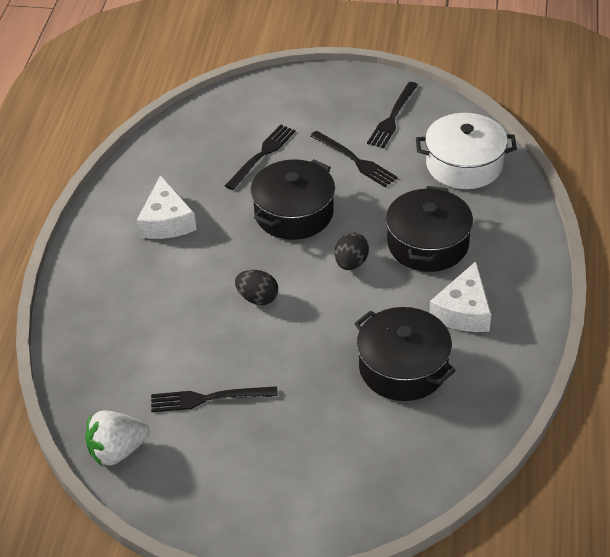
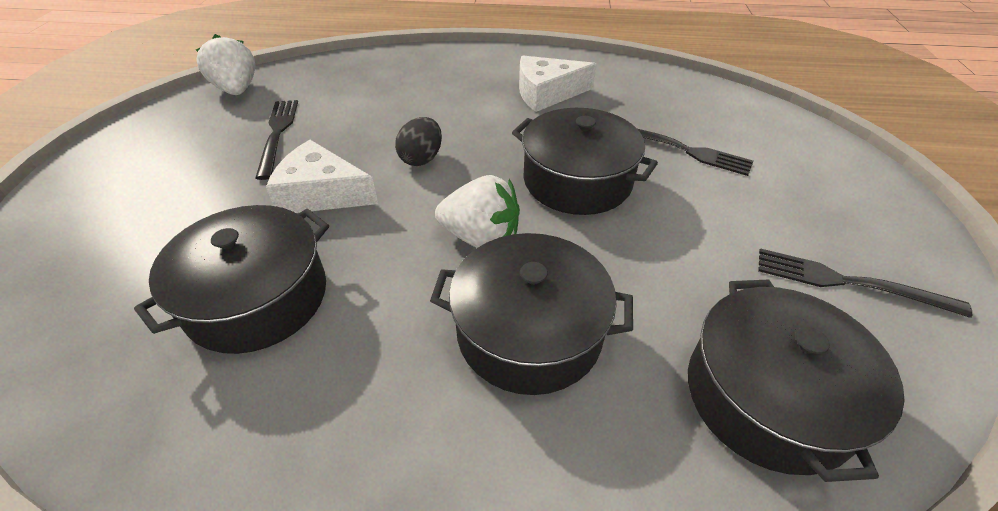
camera: 85 degrees right, 0 degrees up
black fork [310,131,398,187] -> none
black egg [335,233,369,270] -> white strawberry [435,175,520,248]
white pot [416,113,517,189] -> black pot [688,279,905,482]
white cheese [429,261,491,332] -> white cheese moved to [266,140,378,213]

